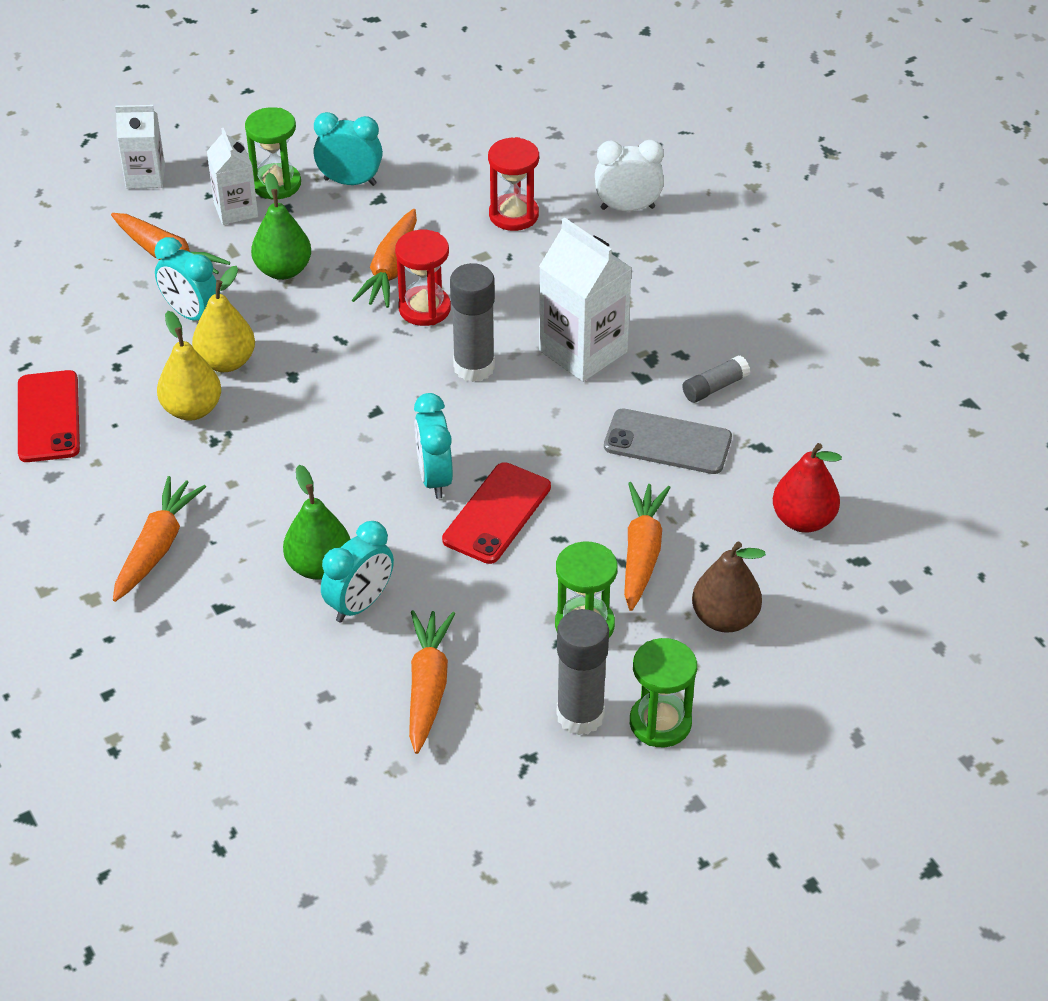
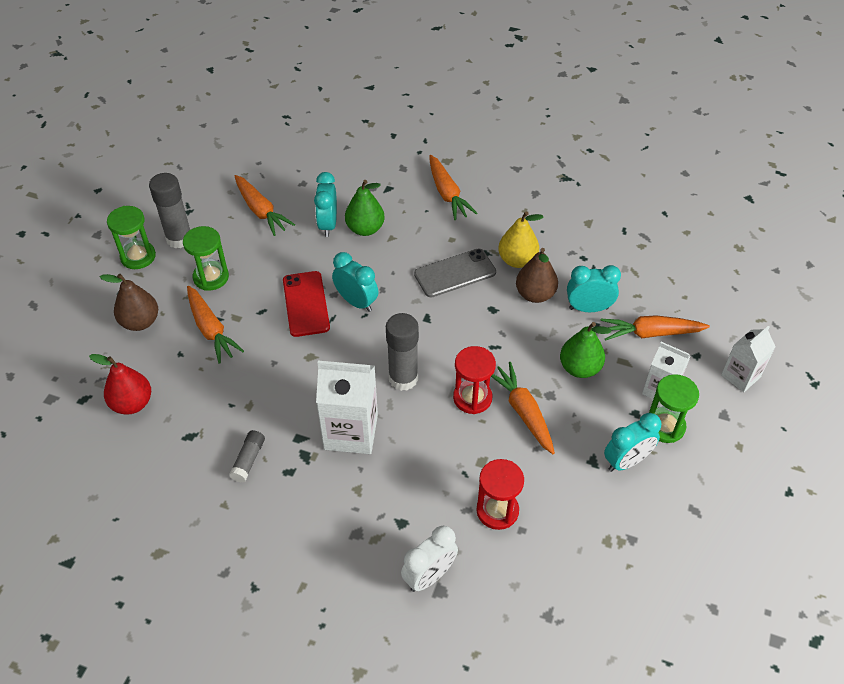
camera: 140 degrees right, 5 degrees up
red phone [18,370,80,462] -> none
yellow pear [192,266,255,372] -> brown pear [516,248,558,303]
grey phone [604,409,732,474] -> grey phone moved to [414,249,496,298]

